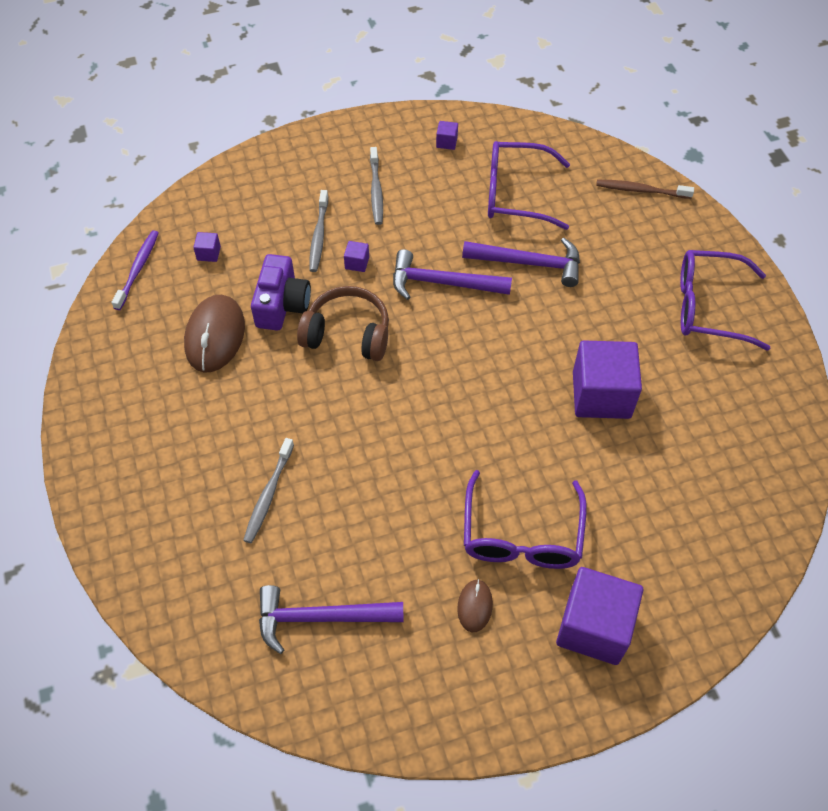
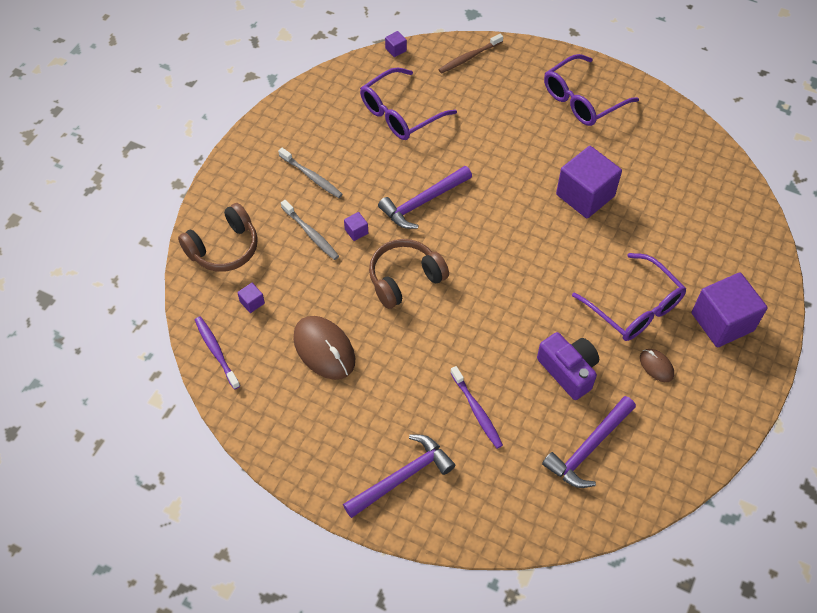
camera: 45 degrees left, 0 degrees up
grey toothbrush [243,438,294,543] -> purple toothbrush [450,366,503,449]
purple camera [251,254,311,330] -> purple camera moved to [537,332,599,400]
purple cube [436,121,458,150] -> purple cube moved to [385,31,407,57]
purple hammer [462,238,580,287] -> purple hammer moved to [343,435,455,518]
none -> brown headphones [178,203,258,272]

